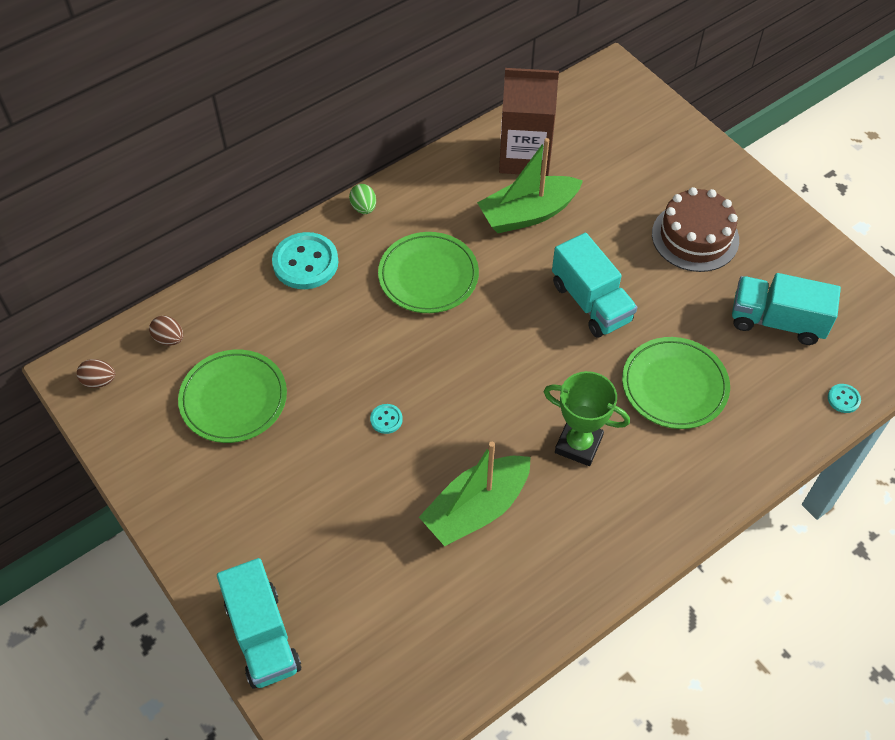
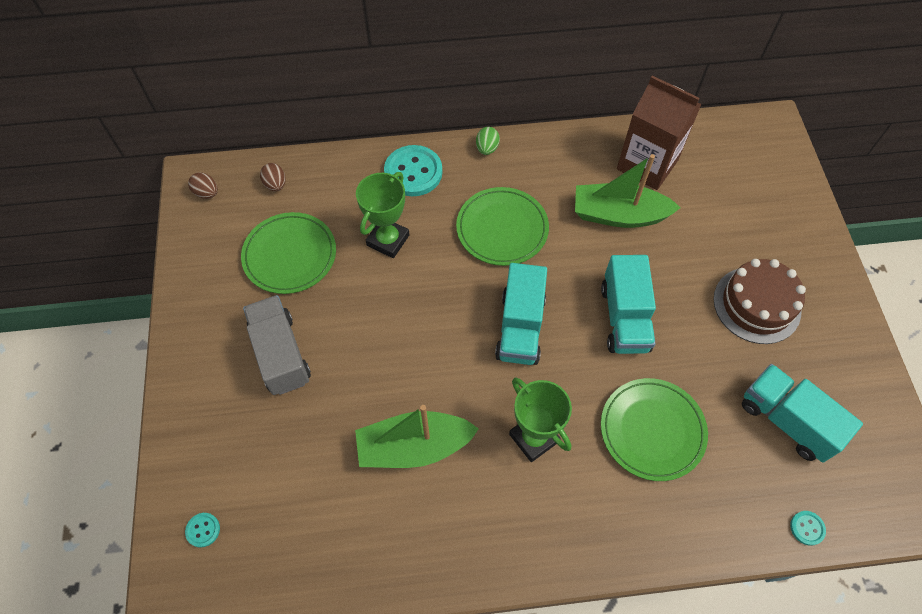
camera: 30 degrees right, 5 degrees up
turquoise truck [217,558,301,689] -> turquoise truck moved to [495,263,547,365]
turquoise button [370,404,403,434] -> turquoise button moved to [185,513,220,548]
none -> grey truck [243,295,311,395]
none -> green trophy [356,172,410,258]

